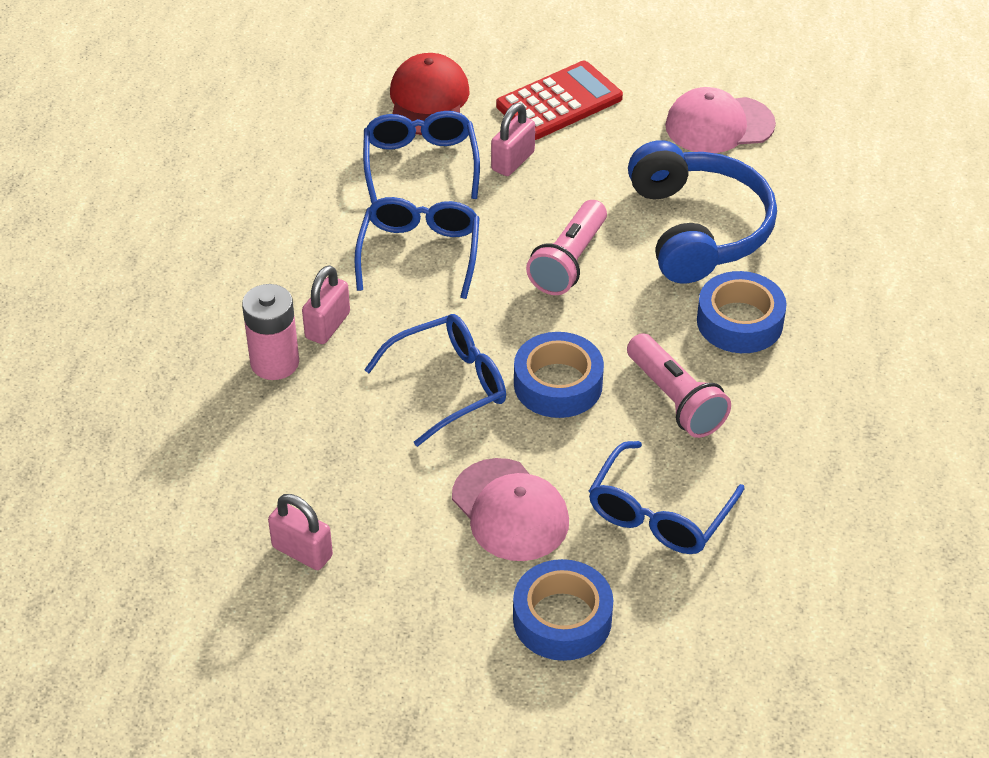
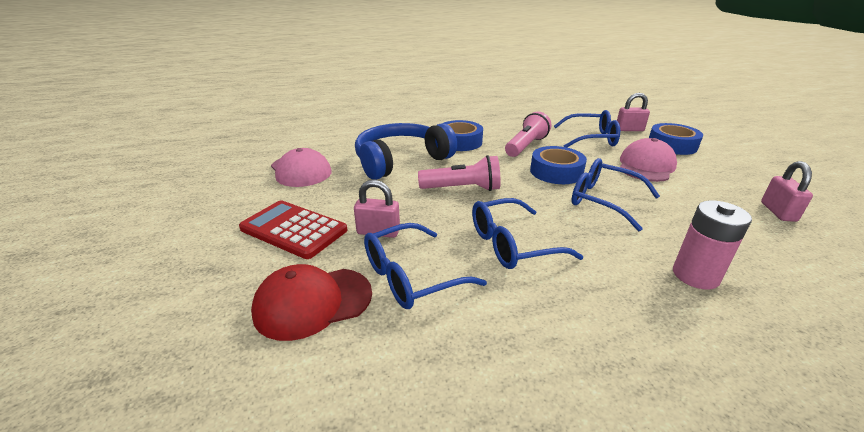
camera: 115 degrees left, 15 degrees down
pink padlock [302,265,350,344] -> pink padlock moved to [617,93,650,131]

